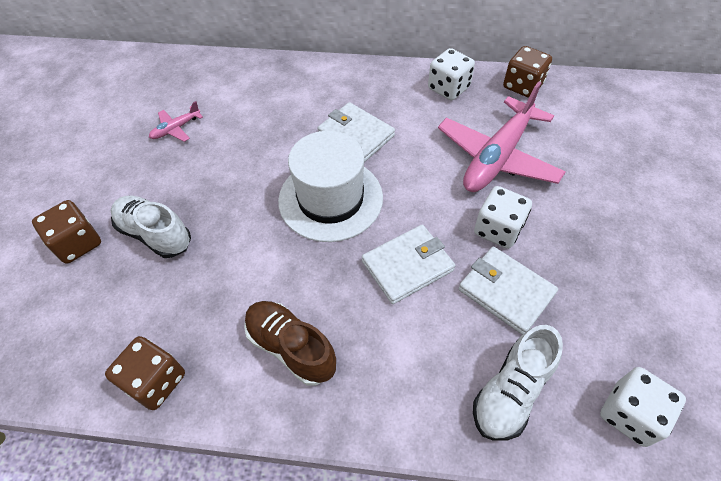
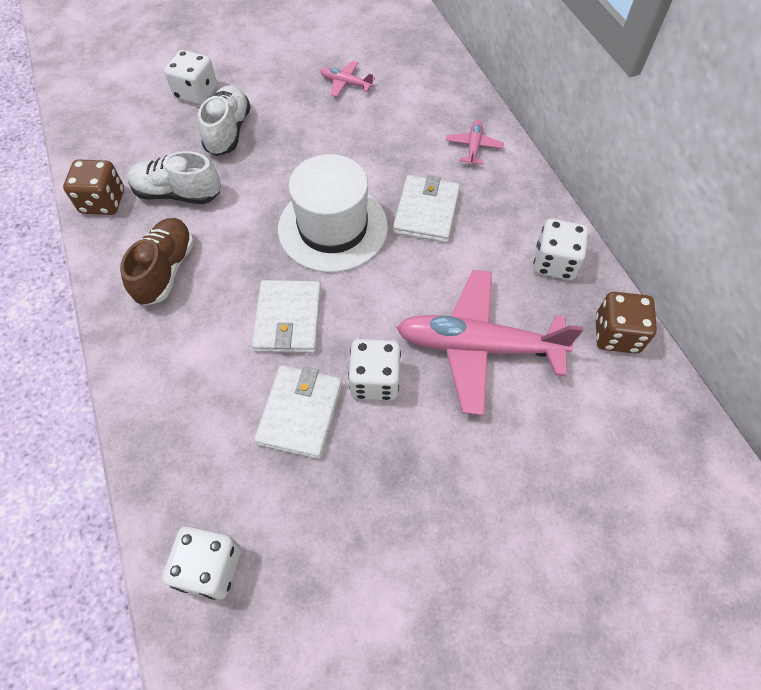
camera: 60 degrees right, 5 degrees up
brown dice [32,200,101,264] -> white dice [164,50,217,105]
white wallet [362,225,456,304] -> white wallet turned 60 degrees clockwise [252,280,321,353]
white shoe [473,325,563,441] -> white shoe moved to [127,151,221,204]
none -> pink plane [446,120,504,166]

